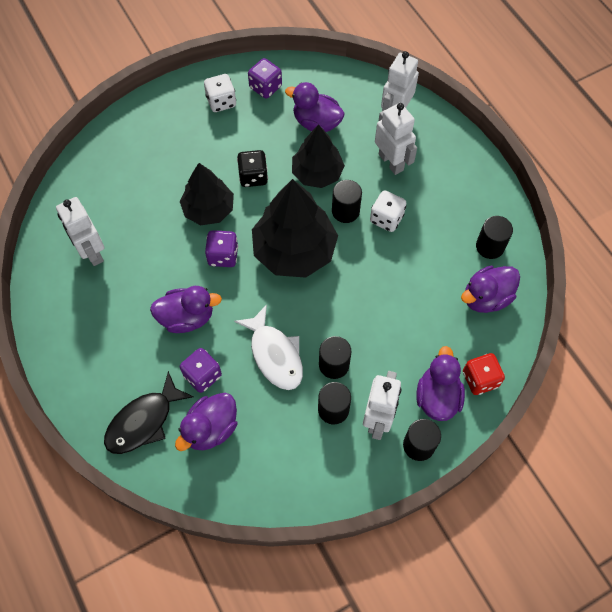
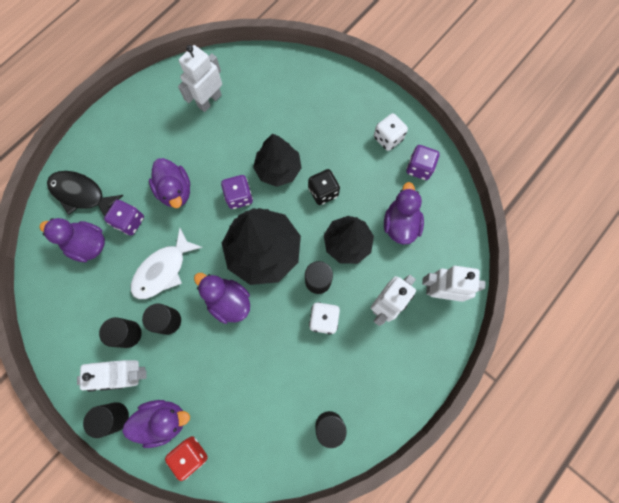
camera: 70 degrees right, 10 degrees up
purple duck [461,266,520,313] -> purple duck moved to [194,273,250,324]

